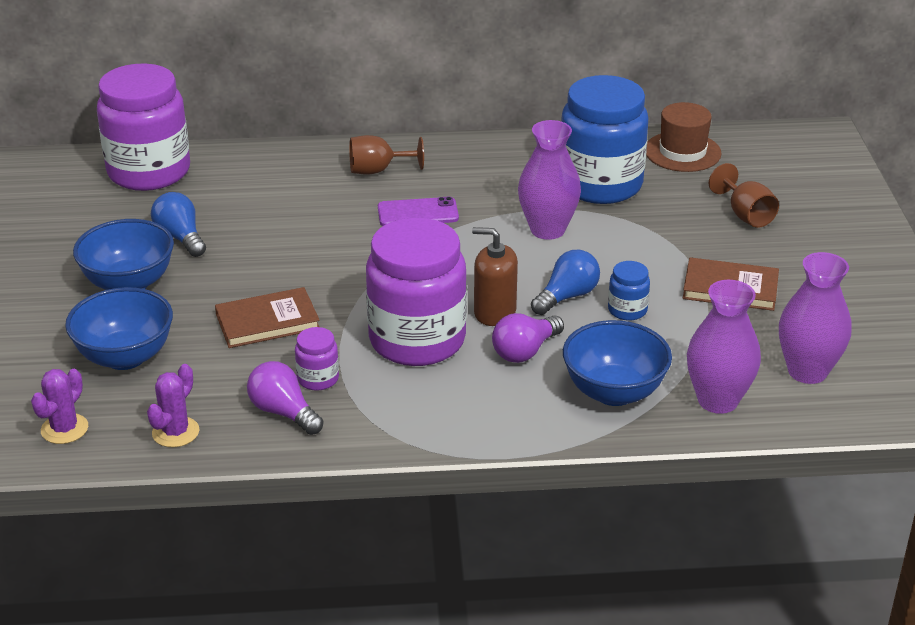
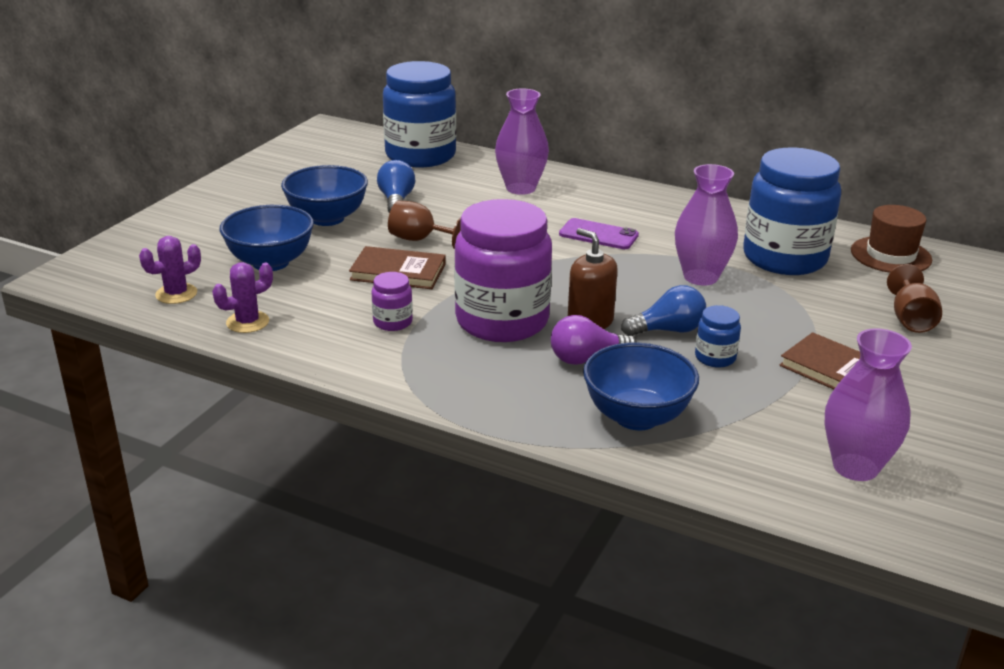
camera: 30 degrees right, 5 degrees down
purple jar [97,64,190,191] -> blue jar [383,61,456,167]
purple light bulb [247,361,323,435] -> none
brown goblet [349,135,424,175] -> brown goblet moved to [388,200,461,249]
purple vase [687,280,761,414] -> purple vase moved to [495,89,549,195]

